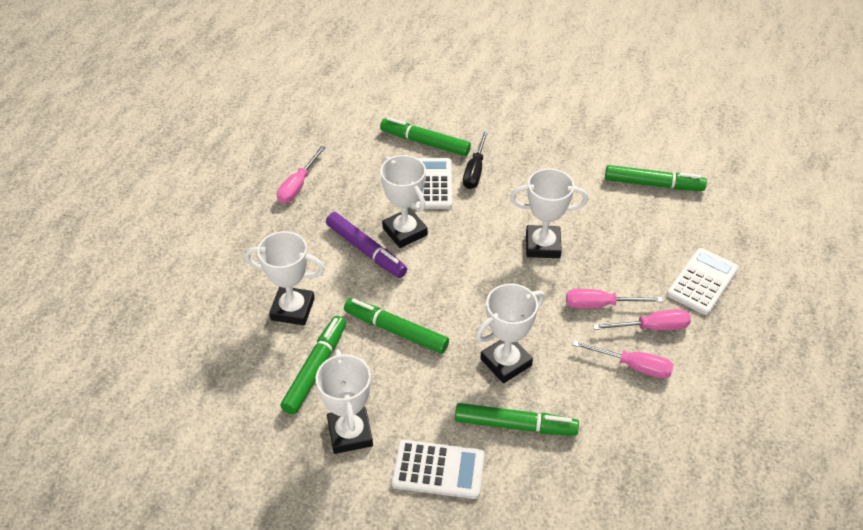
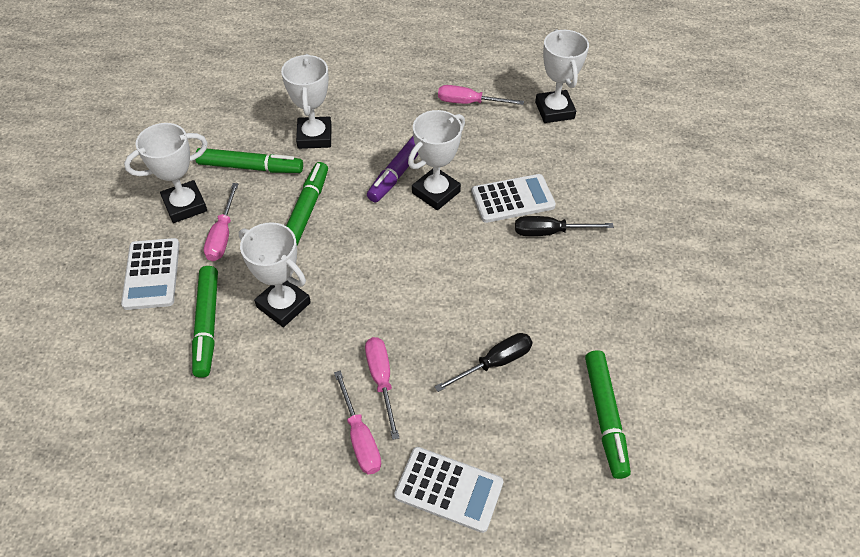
camera: 75 degrees right, 5 degrees up
green marker [380,117,471,156] -> none
white trophy [510,168,588,258] -> white trophy moved to [535,29,589,123]
pink screwdriver [572,340,674,379] -> pink screwdriver moved to [204,183,238,261]
none -> black screwdriver [434,333,533,392]

